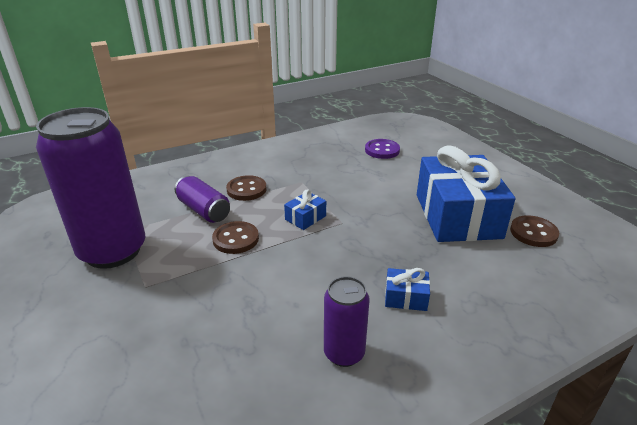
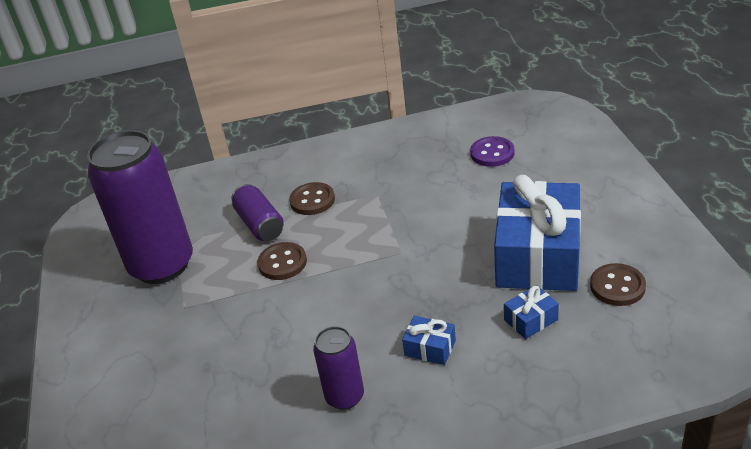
camera: 20 degrees right, 5 degrees up
blue gift [284,189,326,230] -> blue gift moved to [504,285,559,339]

